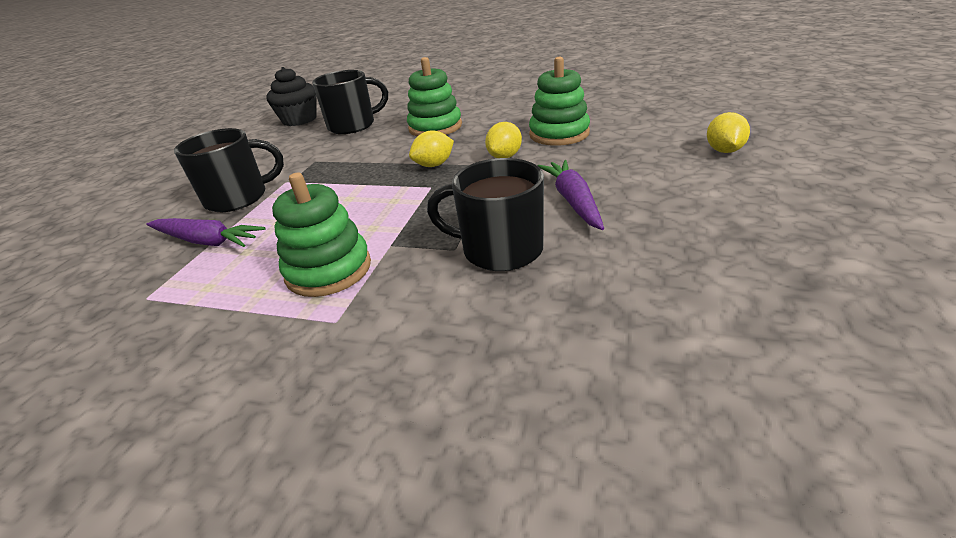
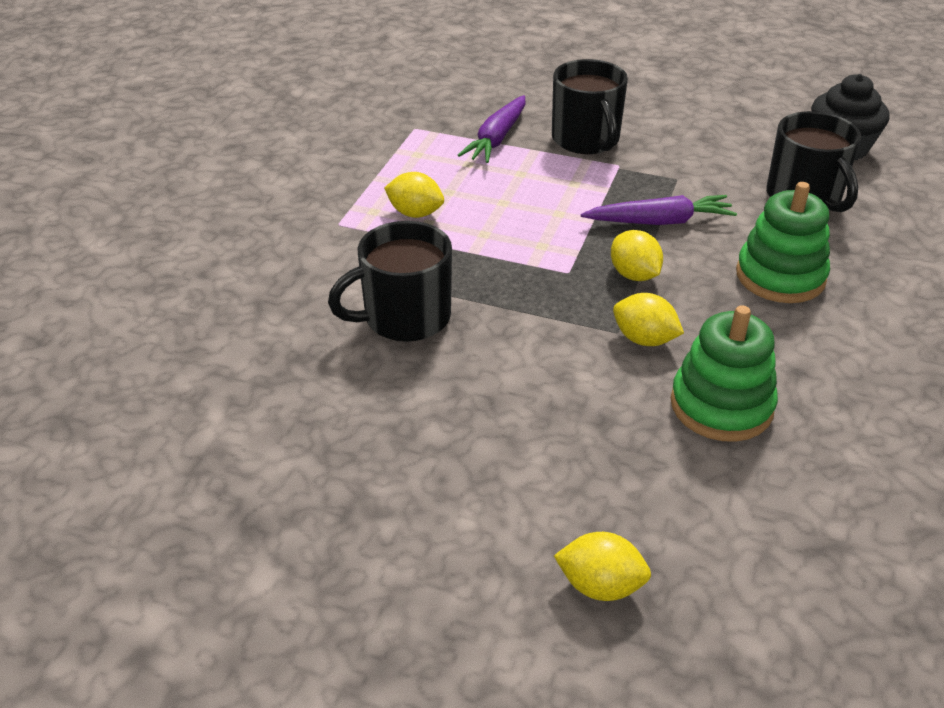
camera: 90 degrees right, 5 degrees up
green stacking toy [272,173,371,297] -> yellow lemon [384,172,444,218]
black mug [427,158,544,271] -> black mug turned 135 degrees counterclockwise [328,221,452,342]
purple carrot [537,160,604,230] -> purple carrot moved to [581,195,737,225]

